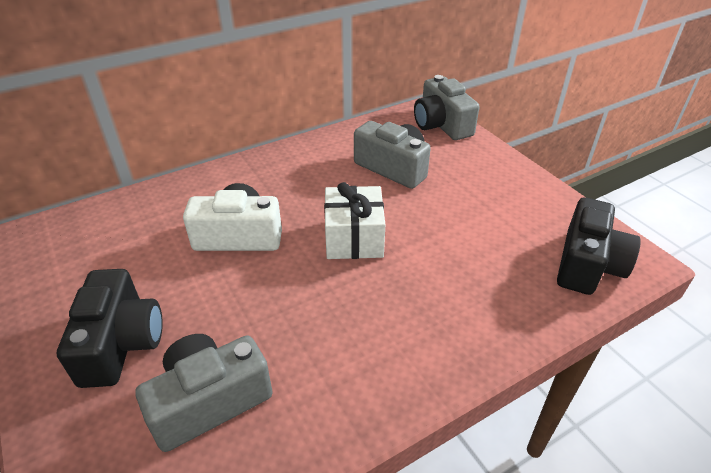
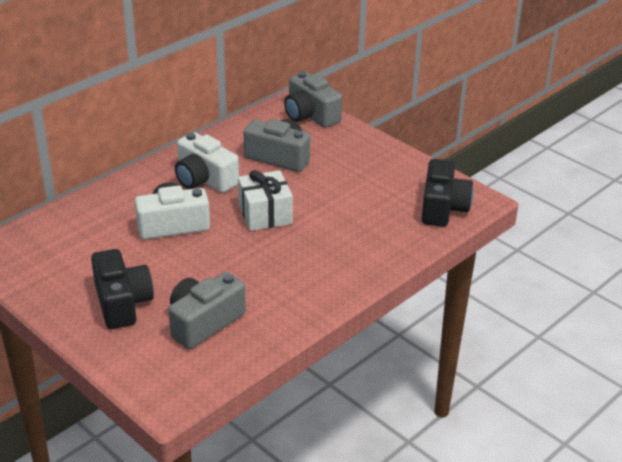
camera: 15 degrees left, 5 degrees down
none -> white camera [175,132,239,193]

